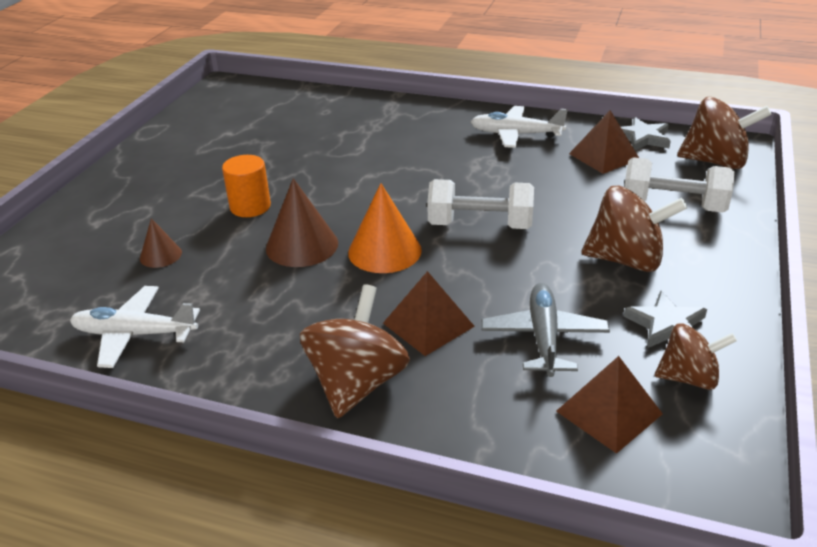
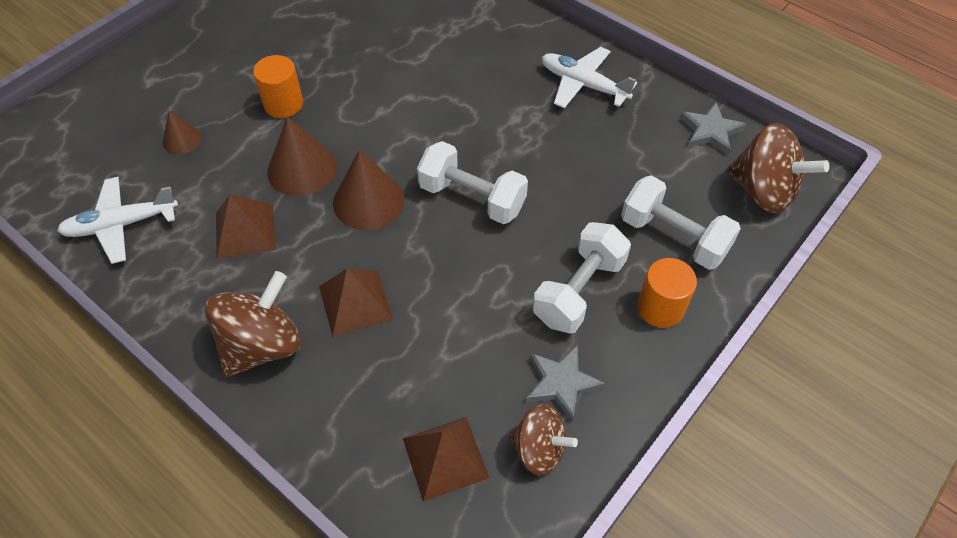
camera: 20 degrees right, 20 degrees up
white plane [70,286,200,368] -> white plane turned 45 degrees counterclockwise [57,177,178,264]
orange cone [348,183,422,273] -> brown cone [333,150,404,230]
grey plane [481,283,610,377] -> none
brown pyramid [569,110,639,174] -> brown pyramid moved to [216,194,276,259]
brown spinning top [581,186,687,272] -> white dumbbell [533,222,631,333]
none -> orange cylinder [638,258,697,328]

